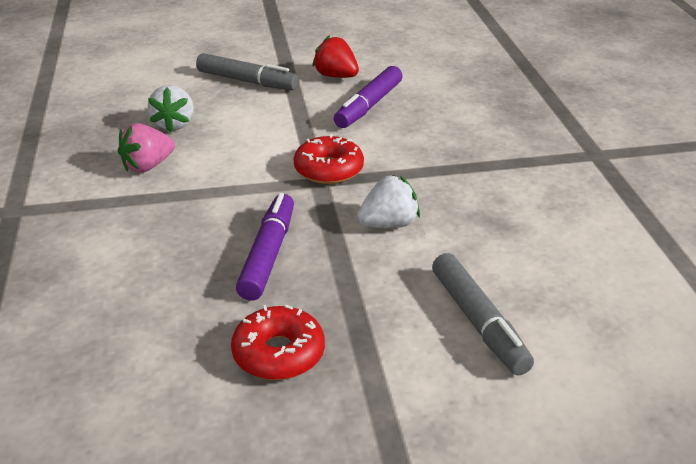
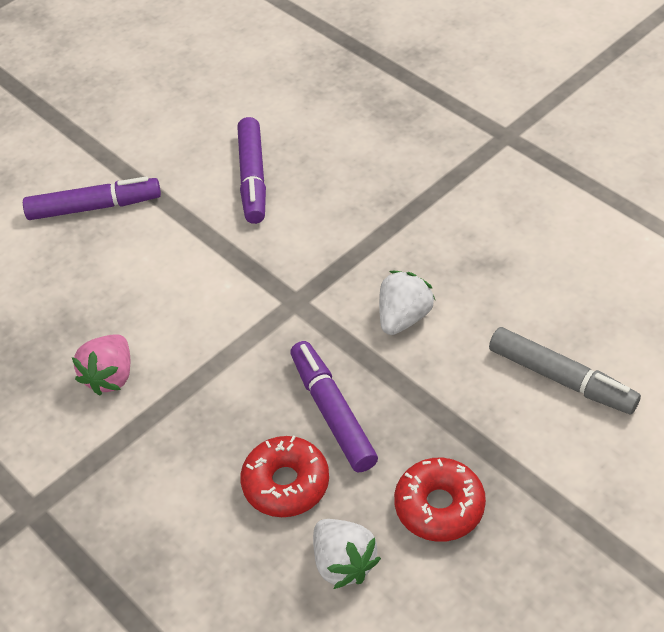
camera: 30 degrees left, 15 degrees up
white strawberry [148,85,194,133] -> white strawberry moved to [313,519,381,589]
grey marker [196,53,299,90] -> purple marker [23,176,161,220]
red donut [294,134,364,184] -> red donut moved to [240,435,329,517]
red strawberry [312,35,359,78] -> none

